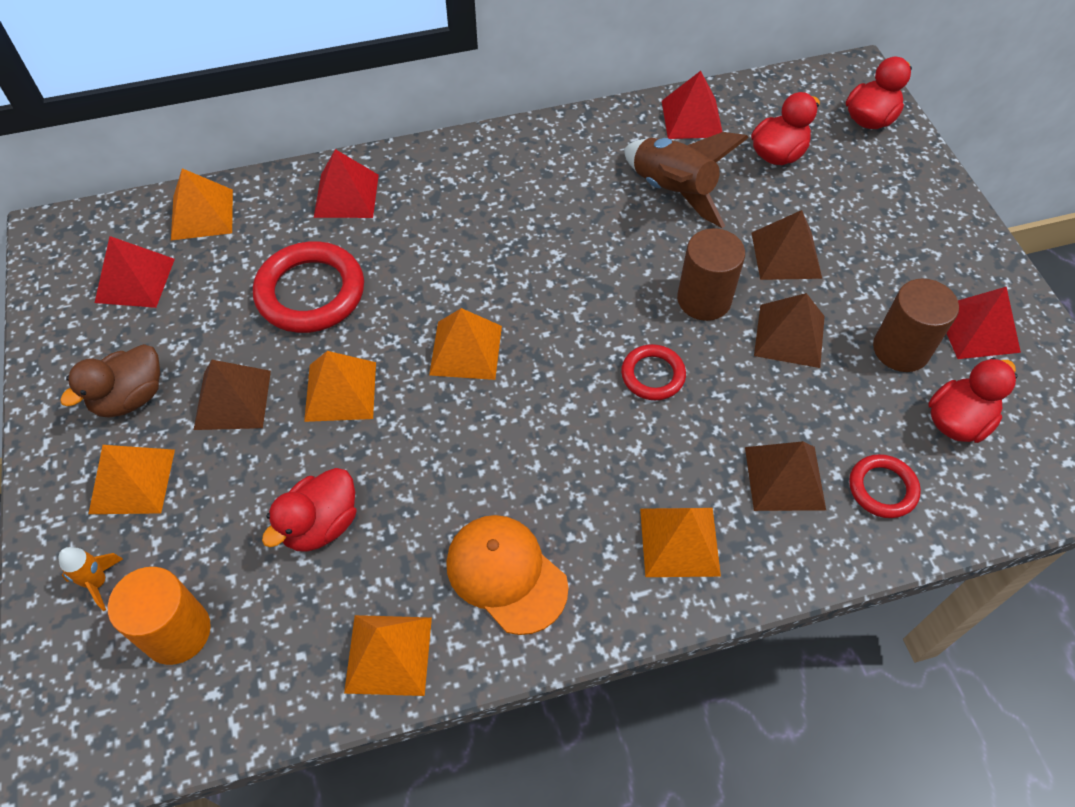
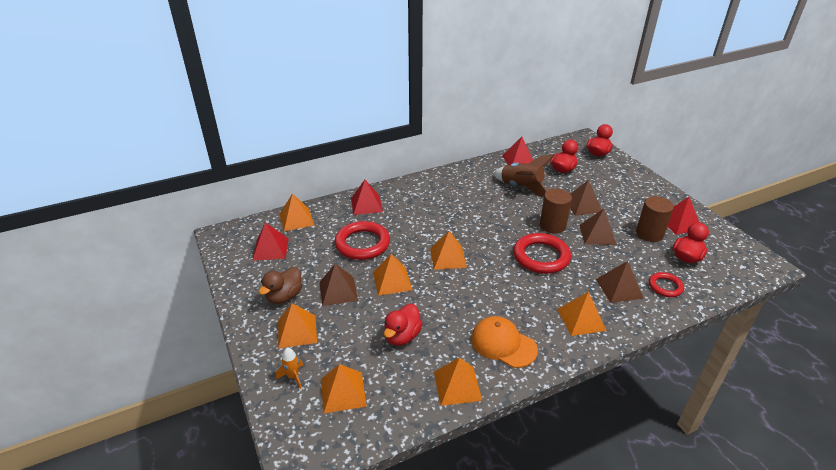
camera: 10 degrees left, 20 degrees down
orange cylinder [108,567,211,665] -> orange pyramid [321,364,367,413]
red ring [621,344,686,400] -> red ring [513,233,571,274], size x1.80

